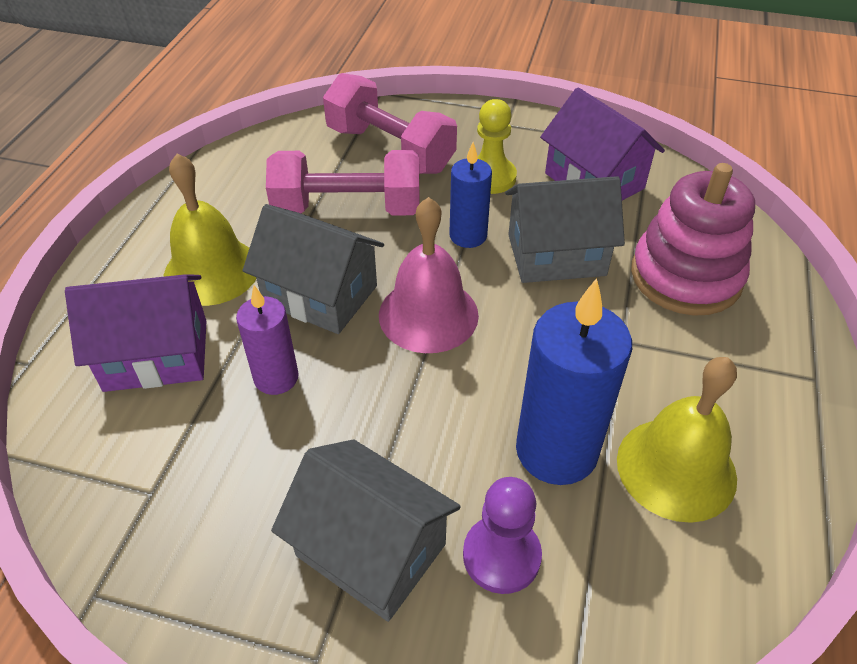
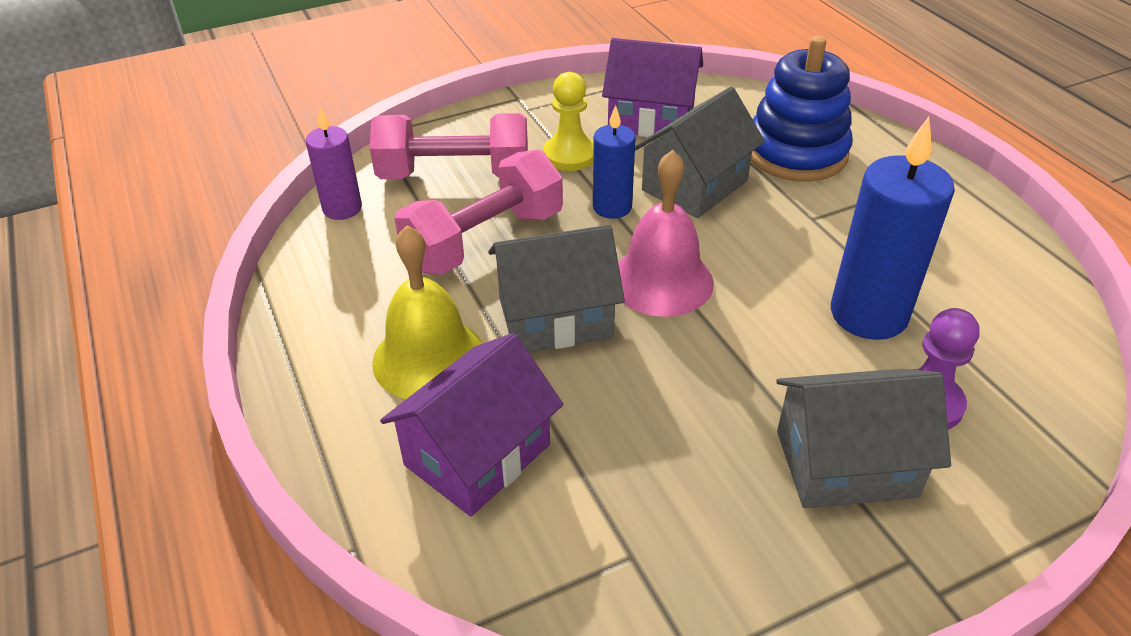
camera: 40 degrees left, 5 degrees down
purple candle [236,285,299,395] -> purple candle moved to [306,108,362,220]
yellow bell [617,357,737,523] -> none
pink stacking toy [631,163,755,316] -> blue stacking toy [751,36,852,181]

